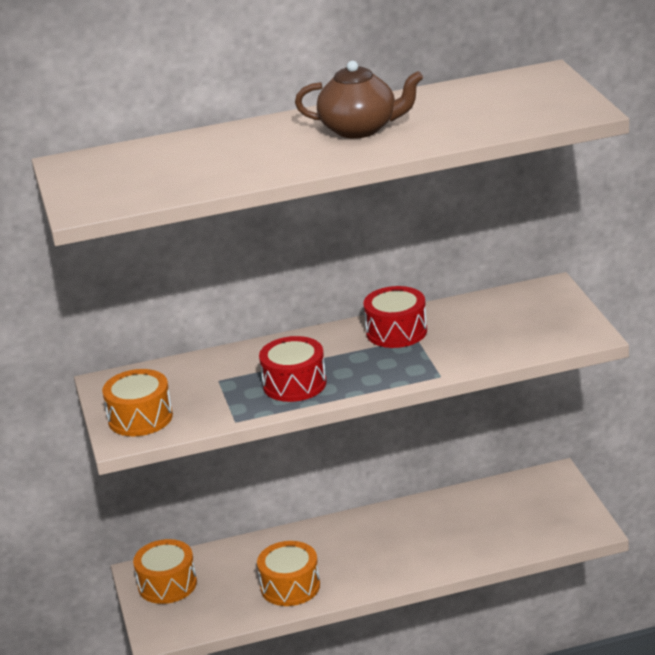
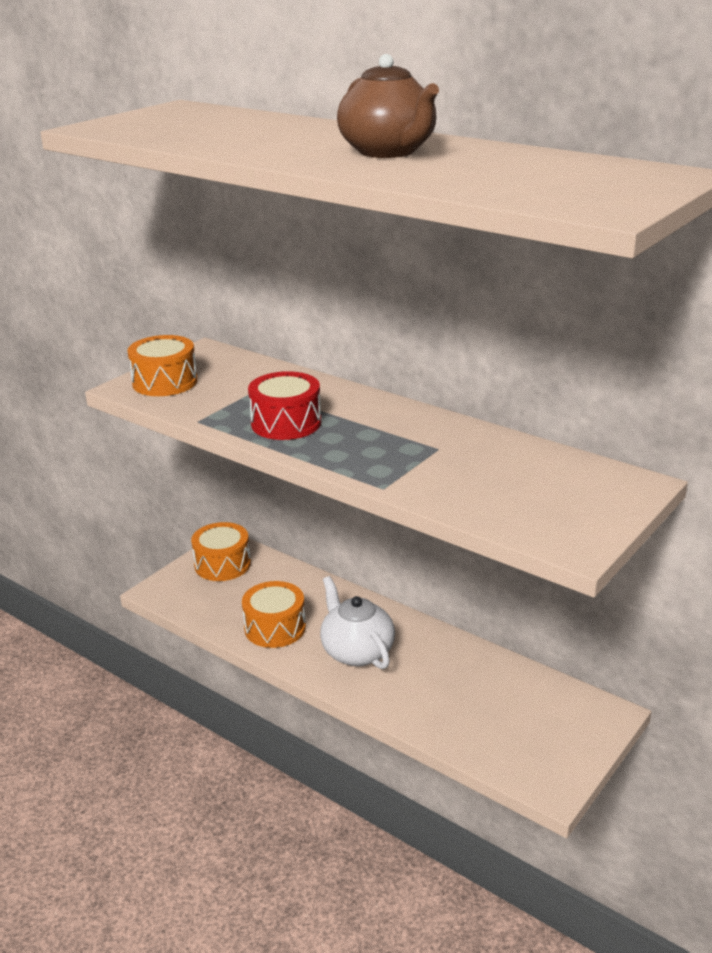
camera: 50 degrees right, 0 degrees up
red drum [363,286,427,348] -> none
none -> white teapot [320,576,395,669]

